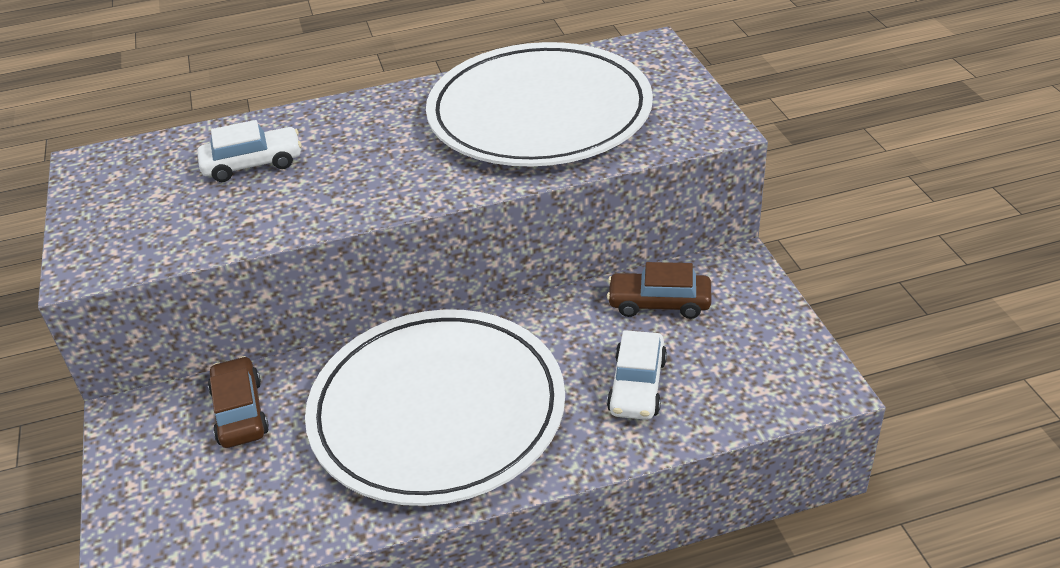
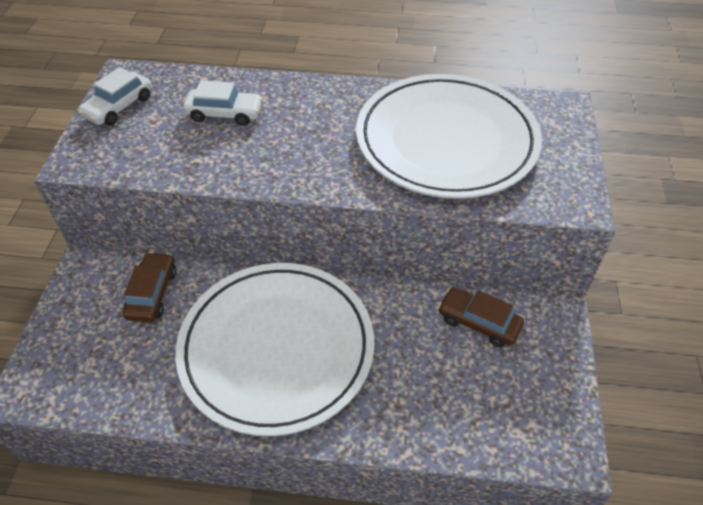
camera: 20 degrees right, 10 degrees up
white car [607,330,667,420] -> white car moved to [78,67,152,126]

